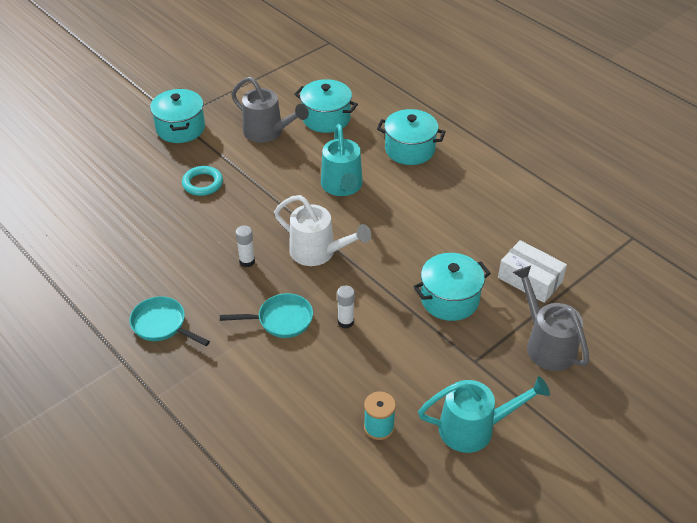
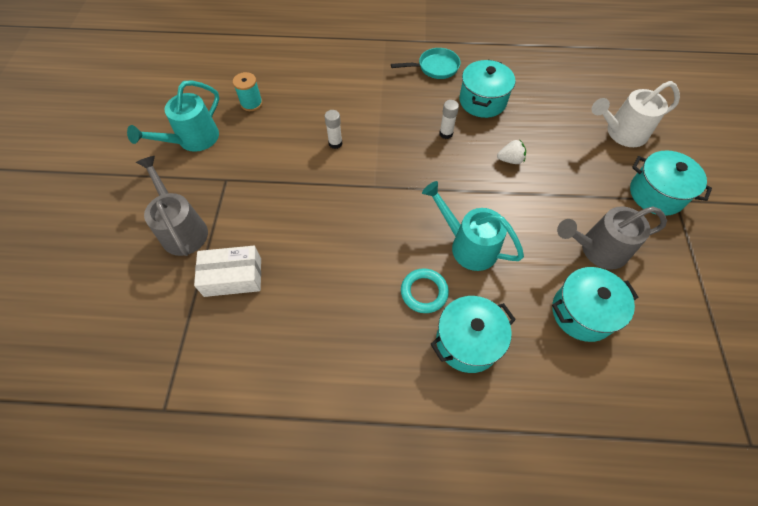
camera: 135 degrees right, 15 degrees up
turquoise ring [182,166,223,196] -> turquoise ring moved to [401,268,449,313]
turquoise pan [220,293,313,338] -> none
white watering can [274,195,371,266] -> white watering can moved to [592,81,680,147]
turquoise pot [413,253,491,321] -> turquoise pot moved to [459,59,515,118]
grey watering can [512,265,589,371] -> grey watering can turned 135 degrees counterclockwise [136,156,208,256]
none -> white strawberry [497,139,526,164]

